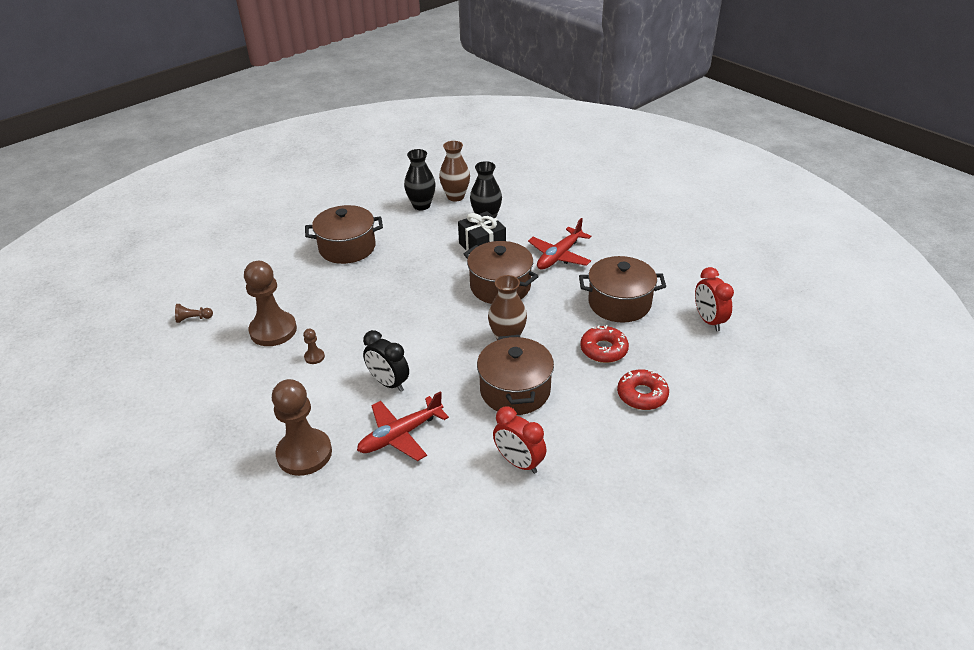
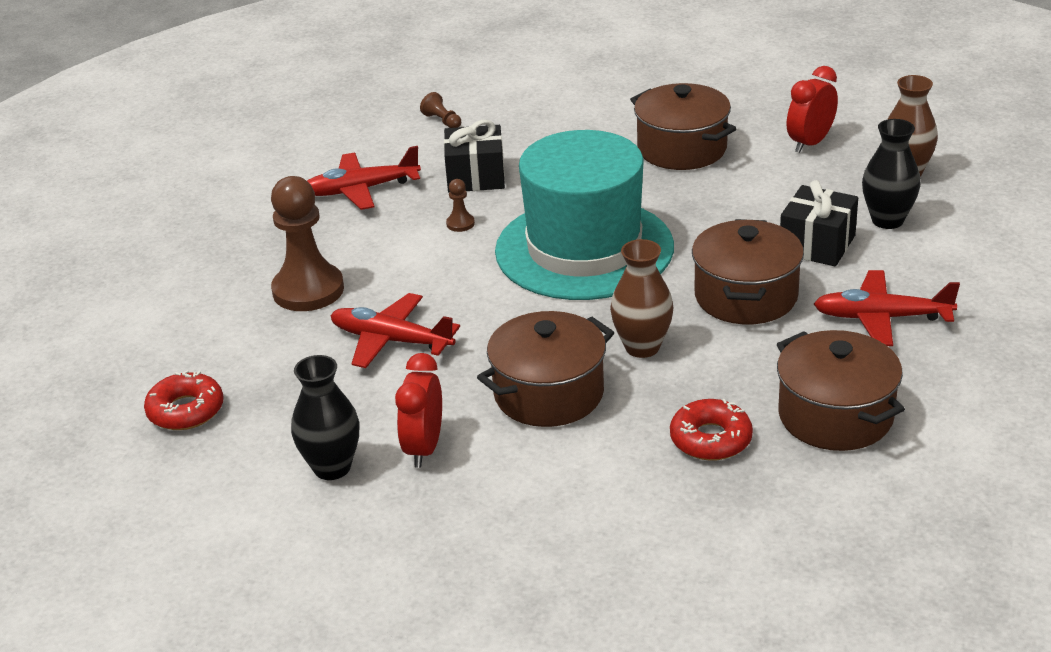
camera: 60 degrees right, 5 degrees down
brown pawn [244,261,297,346] -> black gift [444,120,505,192]
black clock [363,330,409,392] -> none
black vase [404,149,436,210] -> black vase moved to [291,355,360,480]
red donut [617,369,669,410] -> red donut moved to [144,370,224,430]
red clock [695,267,734,331] -> red clock moved to [787,66,838,153]
none -> red plane [307,146,421,210]
none -> turquoise hat [495,130,674,300]

